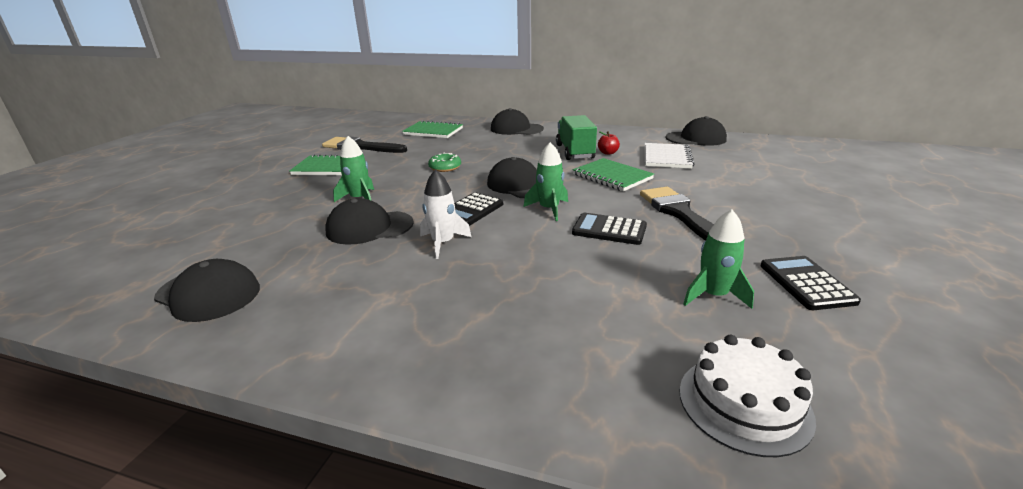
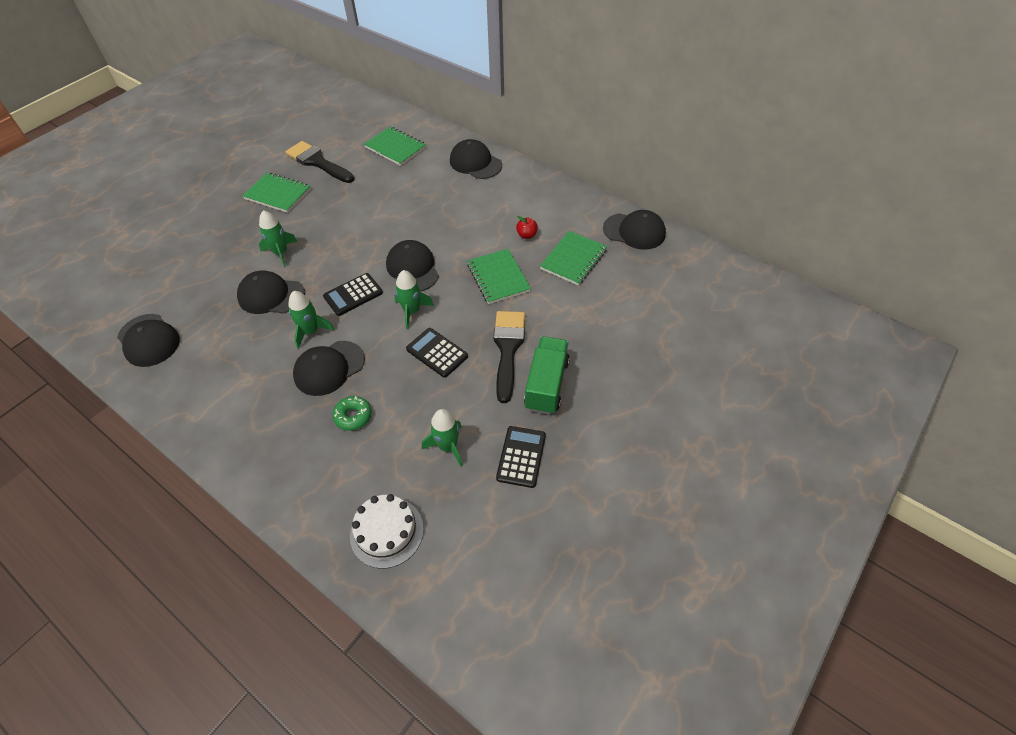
camera: 20 degrees right, 25 degrees up
white rocket [420,169,472,259] -> green rocket [288,291,334,349]
green donut [428,153,461,172] -> green donut moved to [332,396,372,431]
green truck [556,115,597,160] -> green truck moved to [524,336,570,415]
white notebook [644,143,694,169] -> green notebook [540,231,607,286]
none -> black cap [293,341,365,396]

